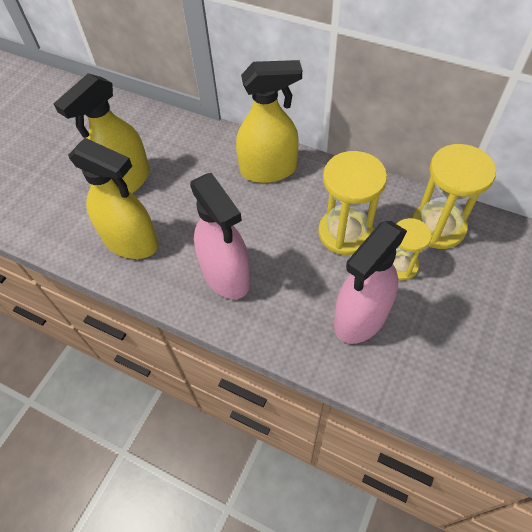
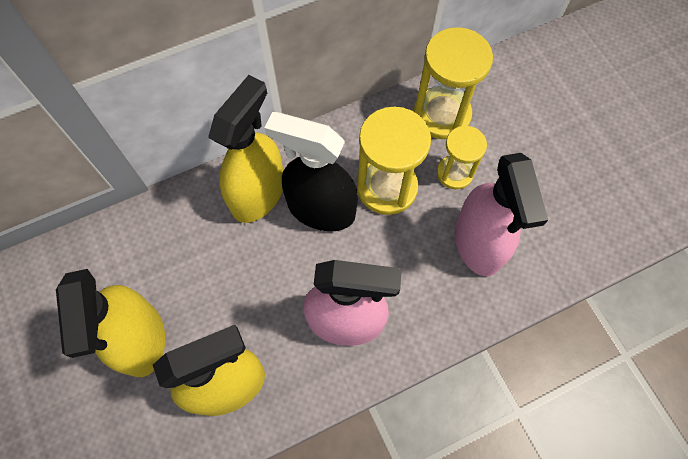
camera: 55 degrees left, 10 degrees up
none -> black spray bottle [265,112,358,231]

